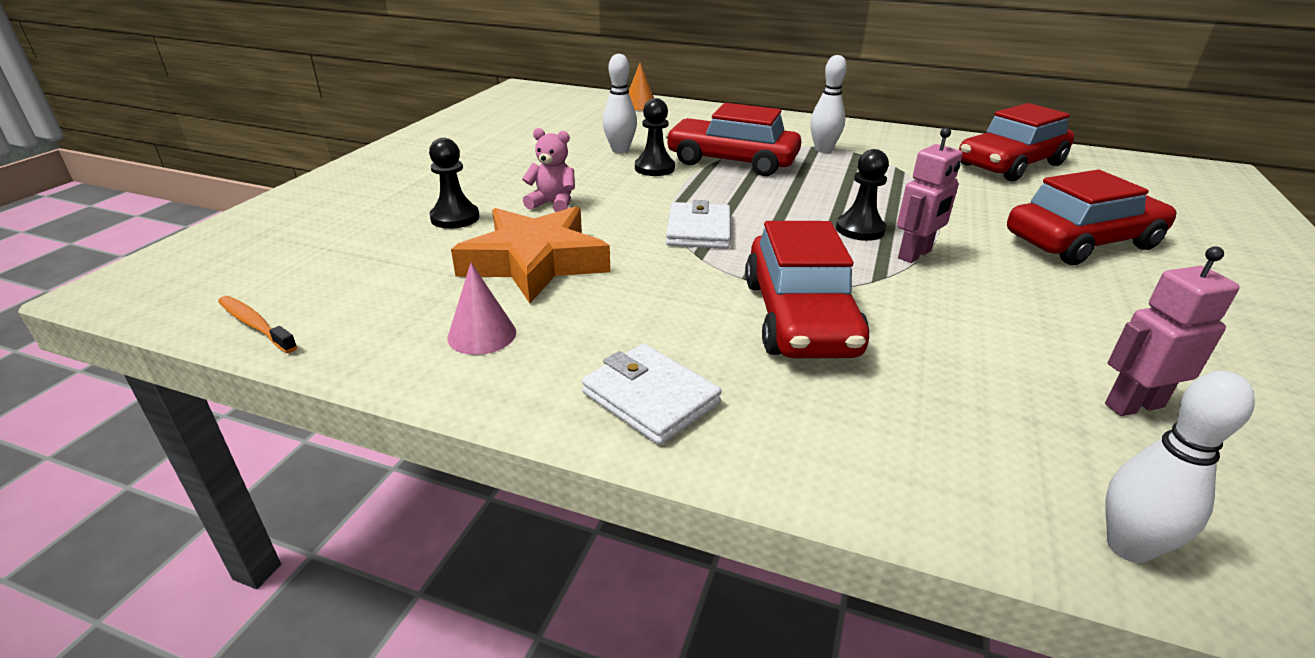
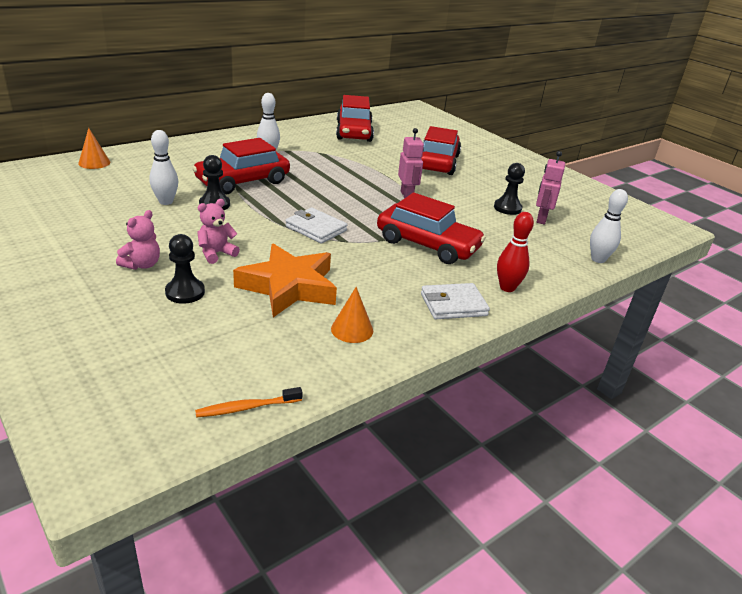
camera: 60 degrees left, 0 degrees up
pink cone [448,263,516,355] -> orange cone [331,287,373,343]
black pawn [836,149,889,241] -> black pawn moved to [494,163,525,215]
none -> pink teddy bear [116,210,160,270]
none -> red bowling pin [497,212,534,292]

